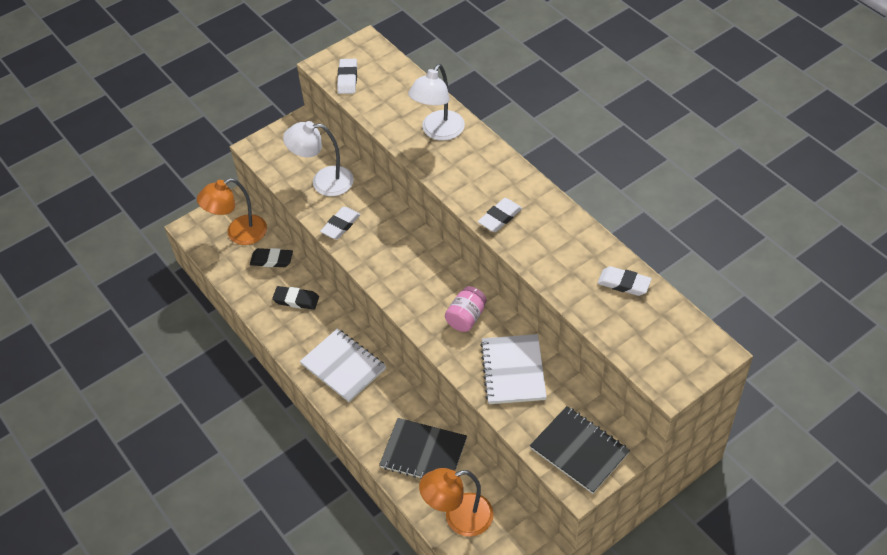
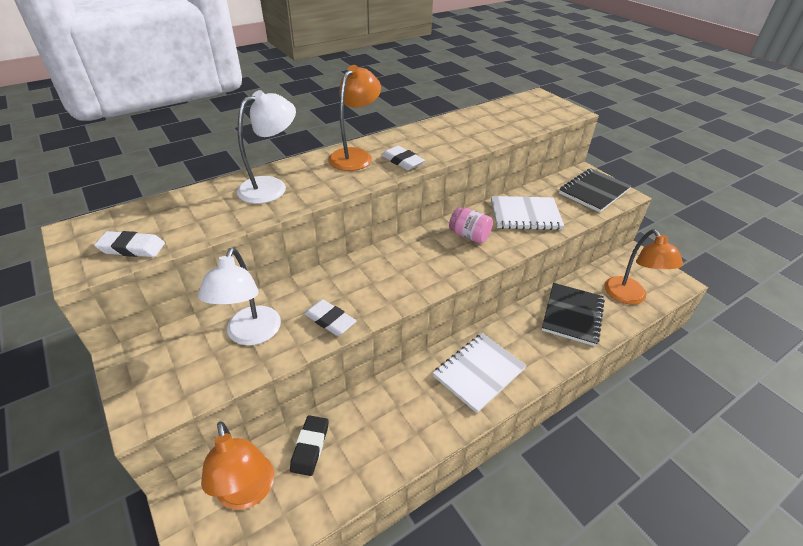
camera: 90 degrees left, 10 degrees down
black eraser [272,286,319,310] -> none
white lamp [408,64,465,141] -> white lamp turned 75 degrees counterclockwise [237,90,296,204]
white eraser [597,266,652,296] -> none
none -> orange lamp [328,65,381,171]

